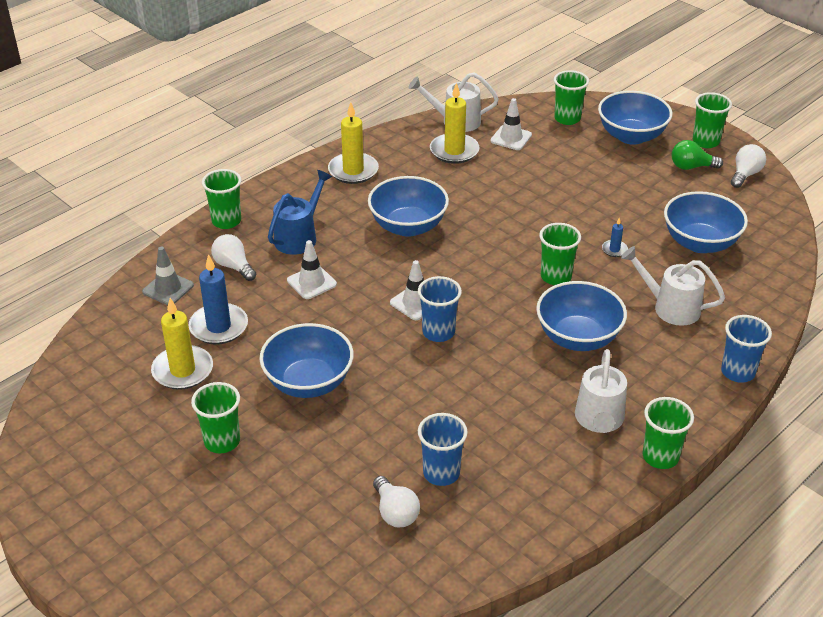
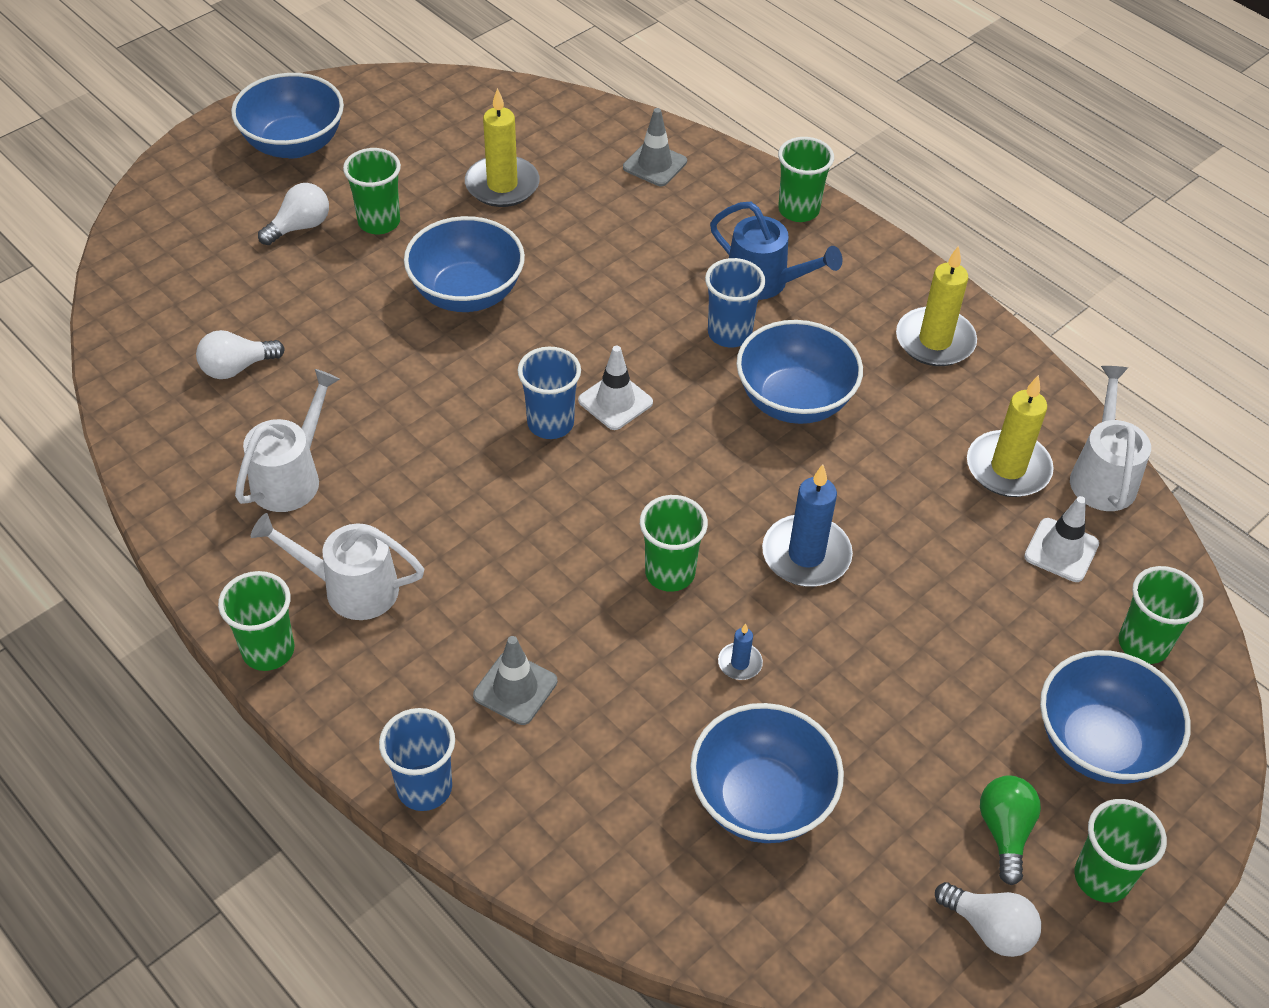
camera: 90 degrees right, 10 degrees up
blue candle [188,254,248,345] -> blue candle moved to [762,464,853,587]
white light bulb [211,234,256,281] -> white light bulb moved to [258,183,329,245]
white traffic cone [287,240,337,299] -> none
blue cup [418,413,468,486] -> blue cup moved to [705,258,765,348]
blue bowl [536,281,627,351] -> blue bowl moved to [231,73,344,158]
white watering can [621,246,725,326] -> white watering can moved to [235,369,340,512]
none -> grey traffic cone [473,636,557,725]

